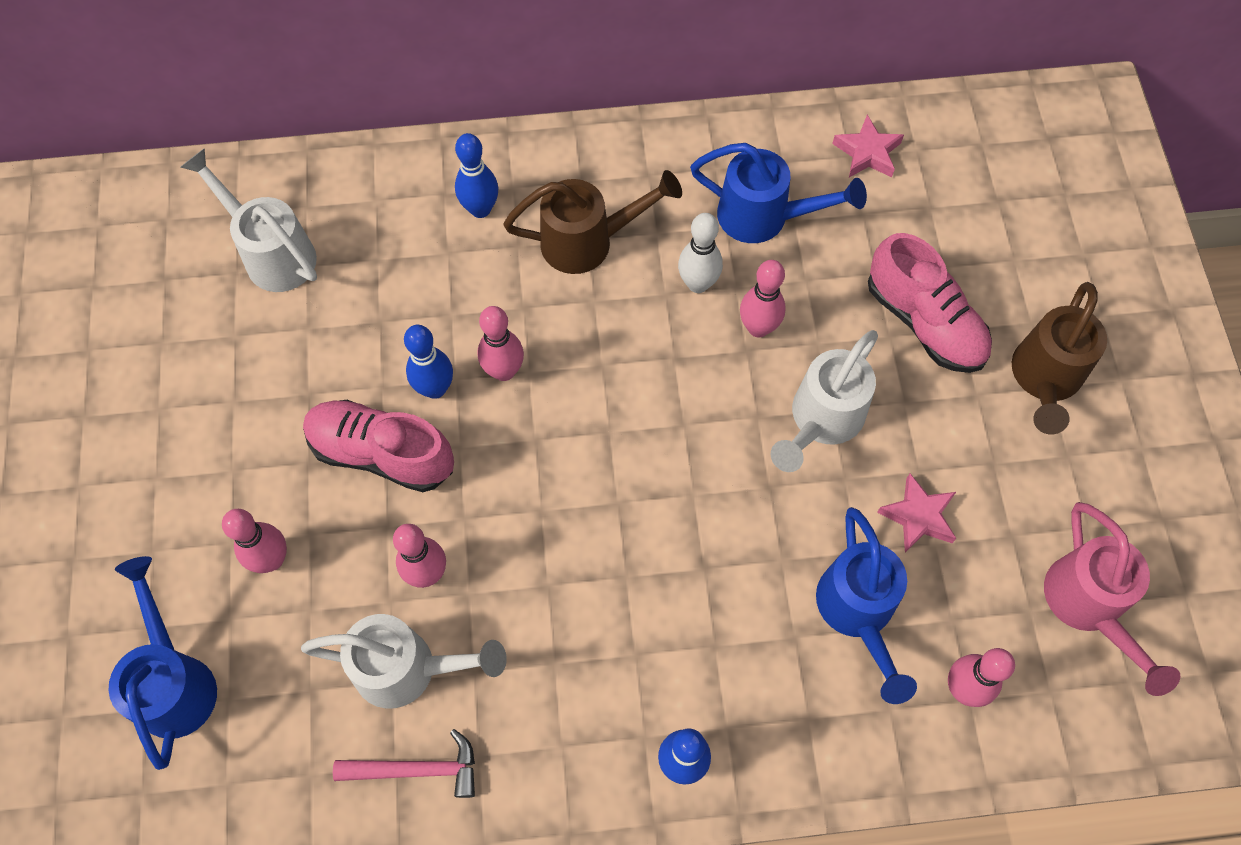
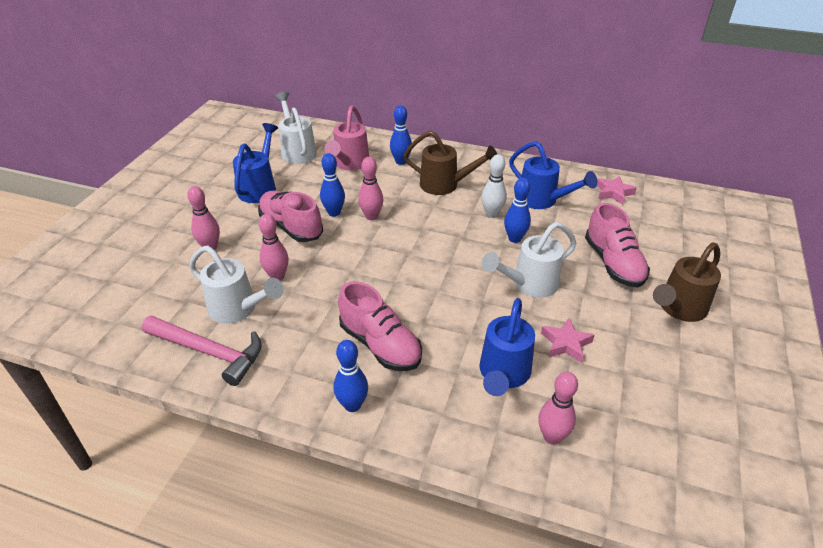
camera: 25 degrees right, 25 degrees down
blue watering can [108,556,217,770] -> blue watering can moved to [233,123,278,203]
pink hammer [333,729,475,798] -> pink hammer [142,316,262,386], size x1.52
pink bowling pin [740,260,786,338] -> blue bowling pin [504,178,531,243]
pink watering can [1044,502,1180,696] -> pink watering can moved to [324,105,369,171]
none -> pink shoe [338,281,422,371]

